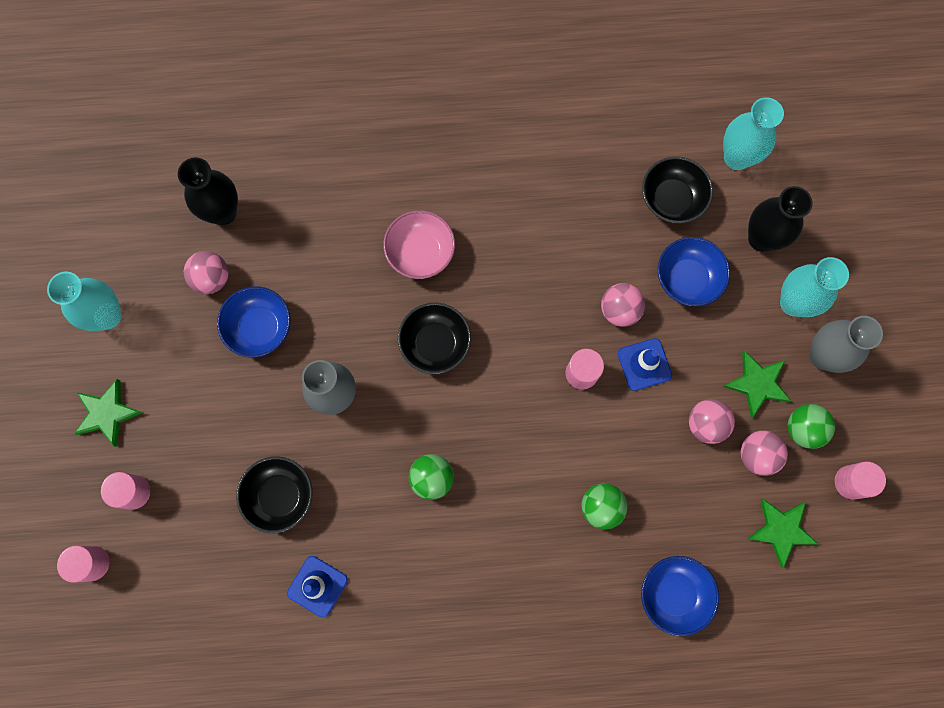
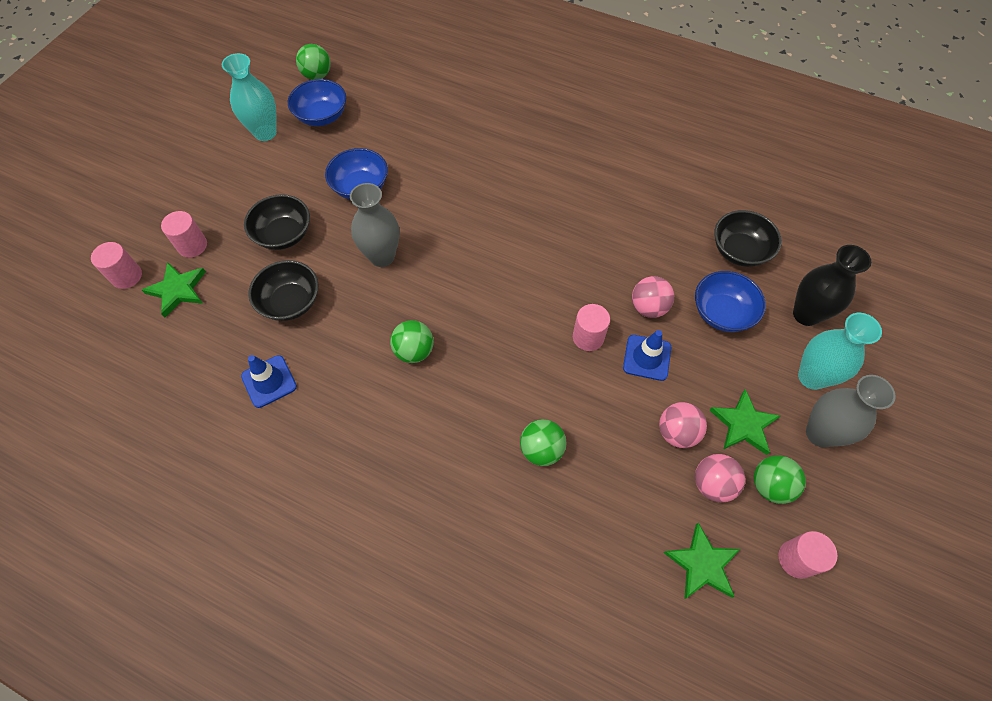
camera: 30 degrees right, 15 degrees down
green star [74,379,142,447] -> green star moved to [142,262,206,318]
black vase [178,157,238,225] -> none
pink ball [184,251,228,294] -> none
pink bowl [383,210,455,279] -> none
black bowl [398,303,471,374] -> black bowl moved to [244,194,310,250]
blue bowl [641,556,719,636] -> blue bowl moved to [288,79,346,126]
turquoise vase [723,97,784,170] -> none
none -> green ball [296,44,331,80]

